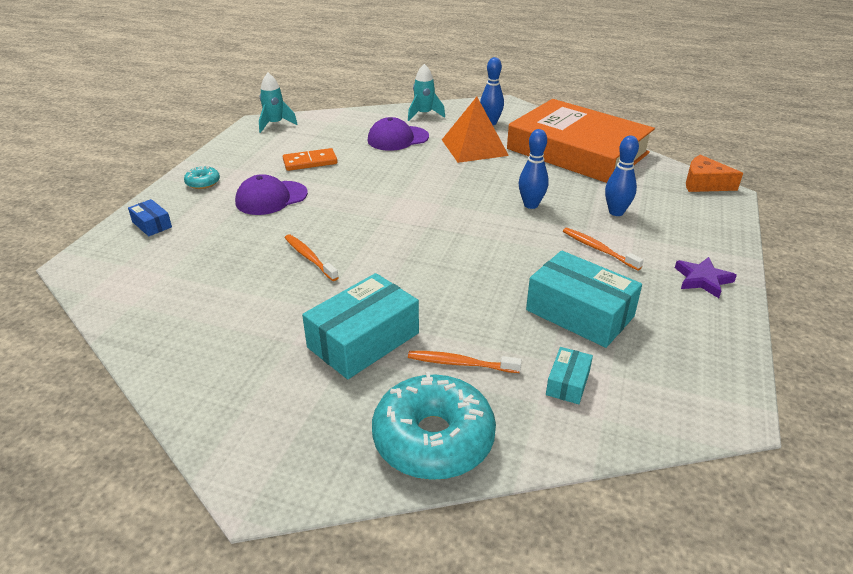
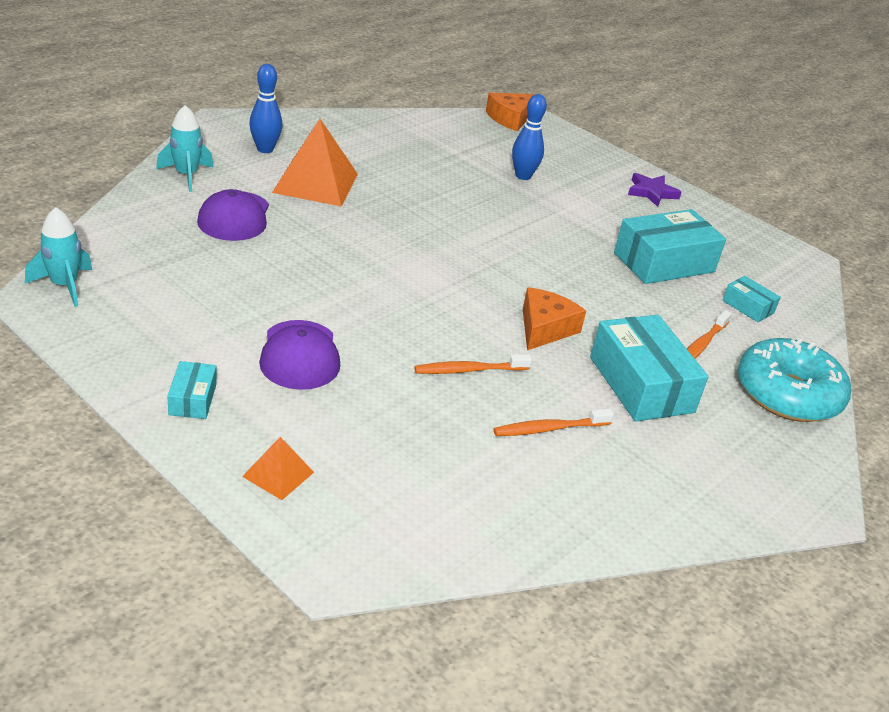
camera: 70 degrees left, 0 degrees up
blue box [128,199,172,236] -> orange pyramid [242,437,314,500]
turquoise donut [184,166,220,189] -> turquoise box [168,361,217,419]
orange domino [283,148,338,171] -> none
orange book [507,99,655,183] -> none
blue bowling pin [519,129,549,209] -> none
orange toothbrush [563,228,644,270] -> orange toothbrush moved to [494,408,614,436]
none -> orange cheese [523,287,586,350]

